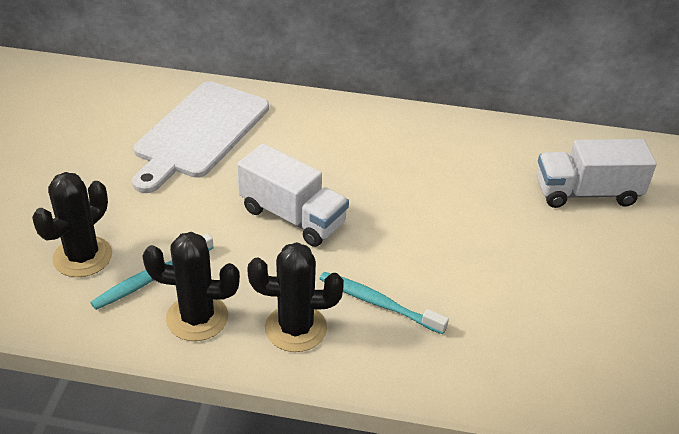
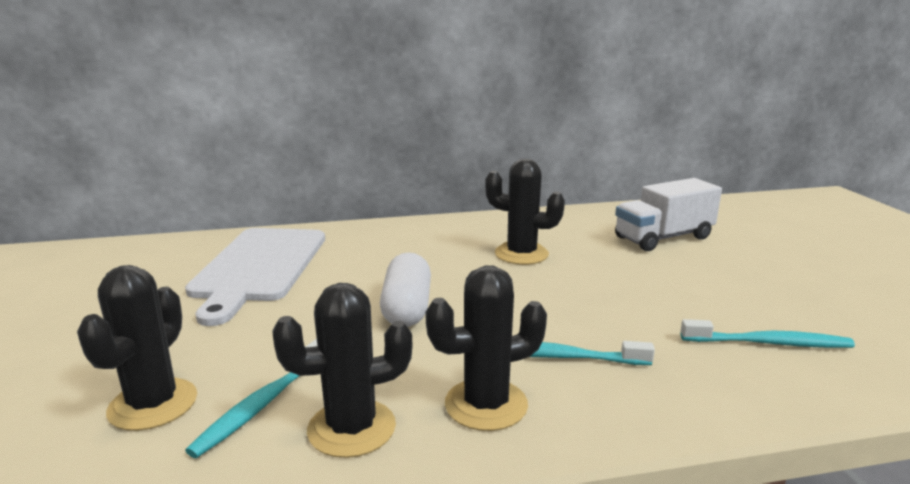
camera: 20 degrees left, 20 degrees down
white truck [237,144,349,247] -> white capsule [380,252,431,327]
none -> black cactus [485,159,565,265]
none -> turquoise toothbrush [681,319,855,348]

